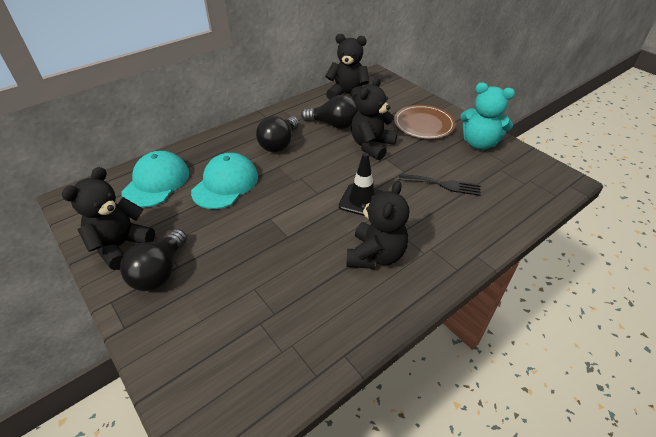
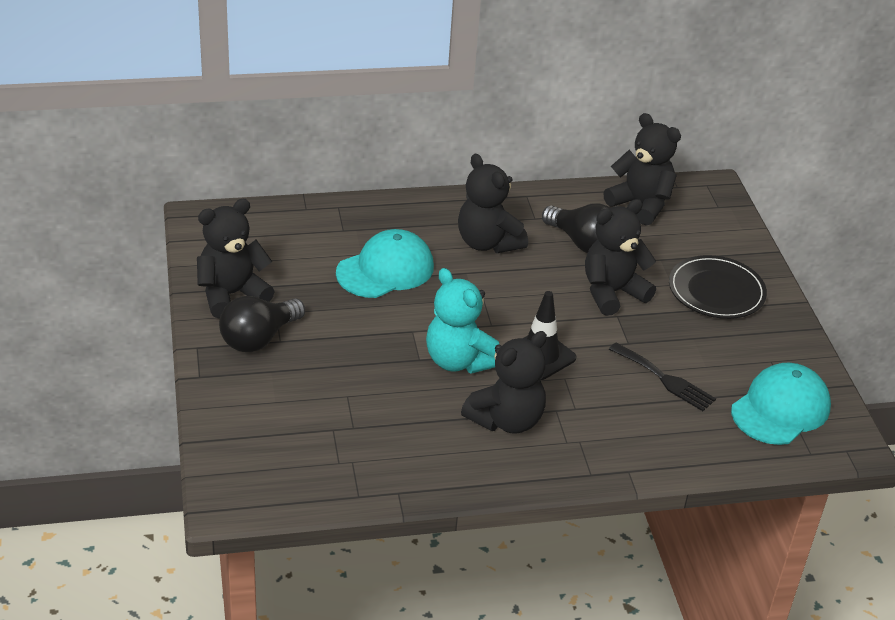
camera: 25 degrees right, 5 degrees down
turquoise cap [121,151,189,208] -> turquoise cap moved to [731,363,831,445]
black light bulb [256,116,299,152] -> black teddy bear [458,154,528,253]
brown plate [394,105,456,139] -> black plate [669,255,767,319]
turquoise teddy bear [460,82,515,150] -> turquoise teddy bear moved to [426,268,500,374]

